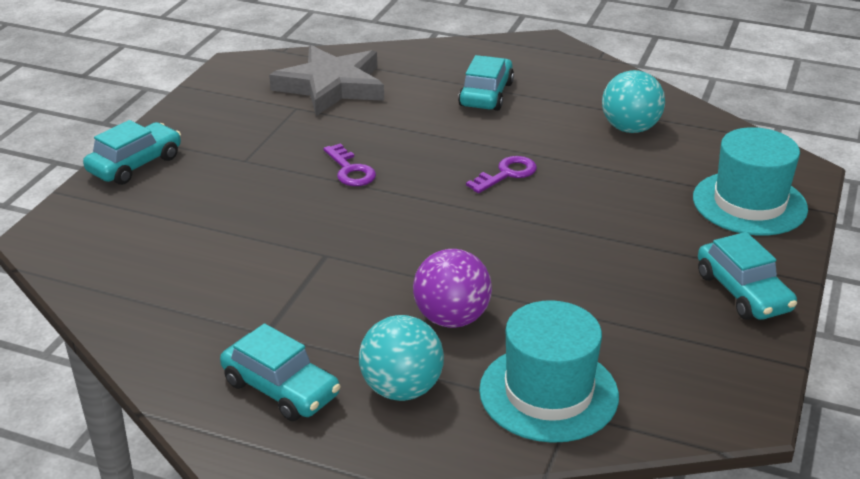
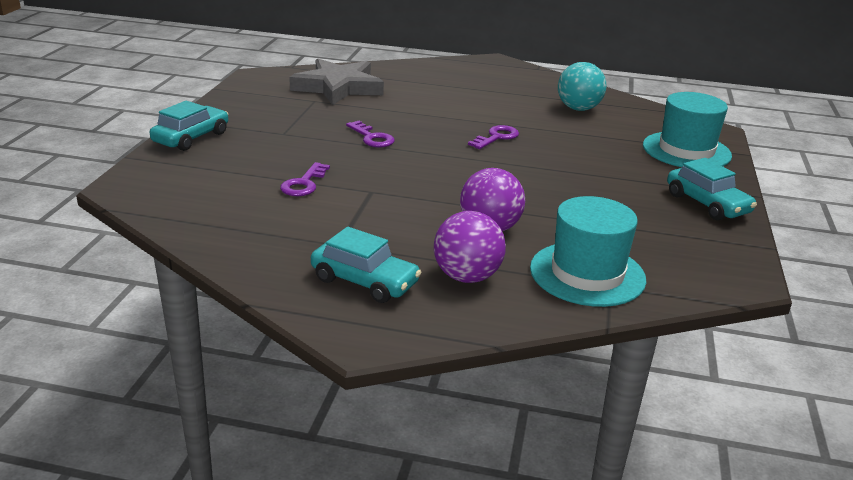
camera: 10 degrees left, 5 degrees down
turquoise ball [359,315,444,401] -> purple ball [434,211,506,283]
turquoise car [458,55,514,111] -> none
none -> purple key [280,162,330,196]

